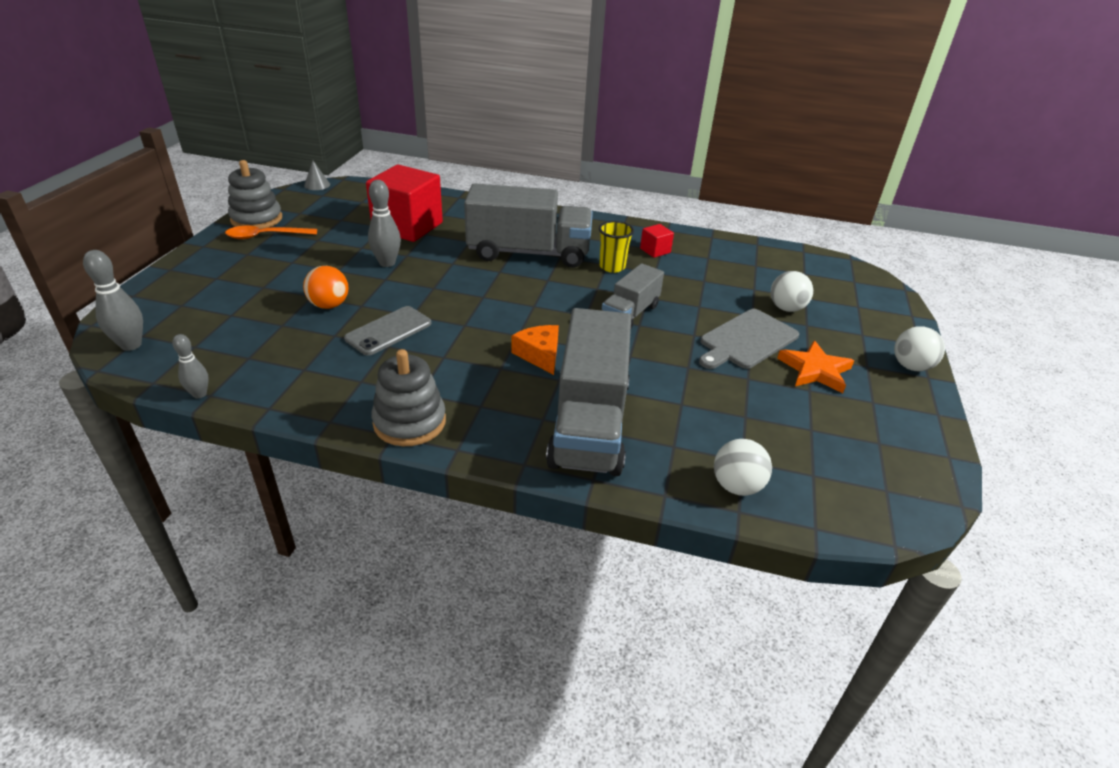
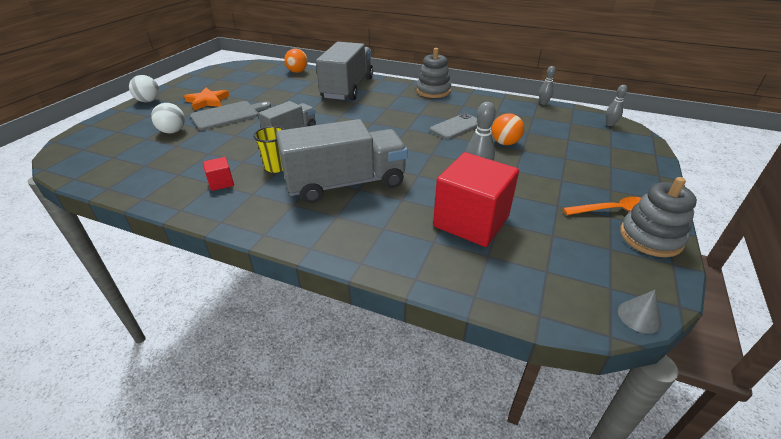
camera: 170 degrees left, 0 degrees up
grey bowling pin [83,250,143,351] -> grey bowling pin [606,85,627,126], size x0.63
grey truck [464,183,593,268] -> grey truck turned 150 degrees clockwise [276,119,408,203]
orange cheese [511,325,559,375] -> none
white ball [714,439,772,496] -> orange ball [284,48,308,73]

